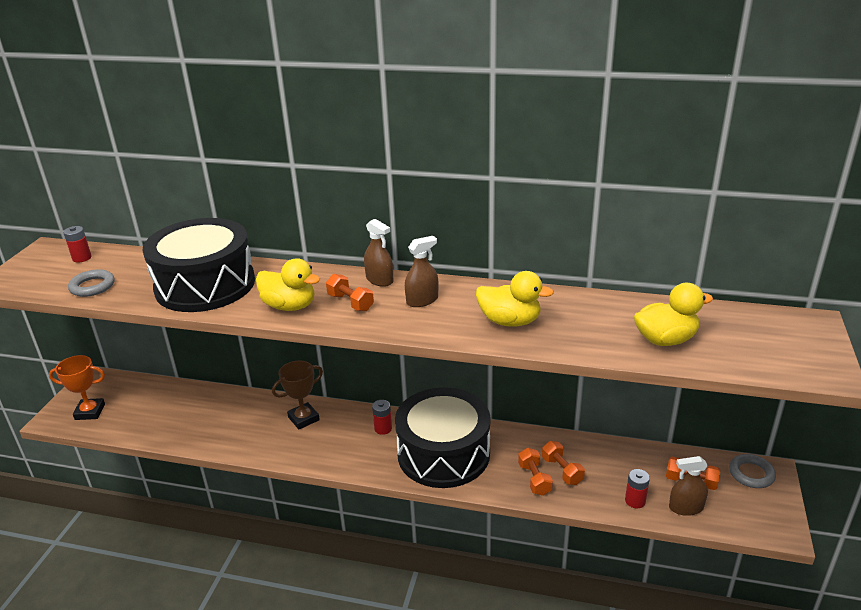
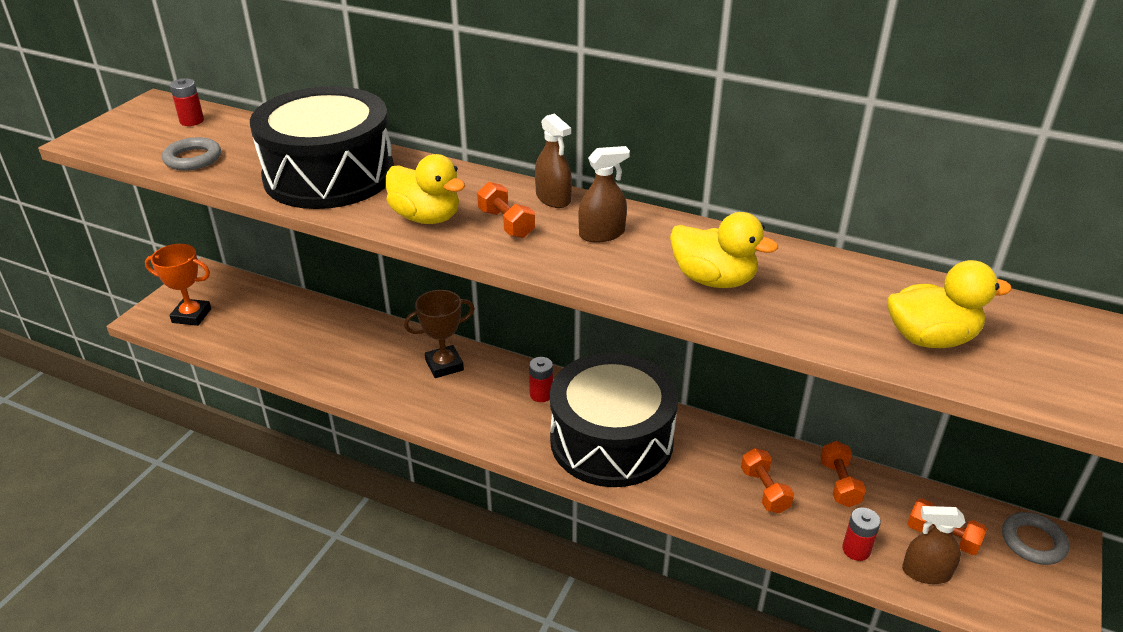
camera: 10 degrees right, 5 degrees up
orange dumbbell [518,448,553,496] -> orange dumbbell moved to [820,441,866,507]

